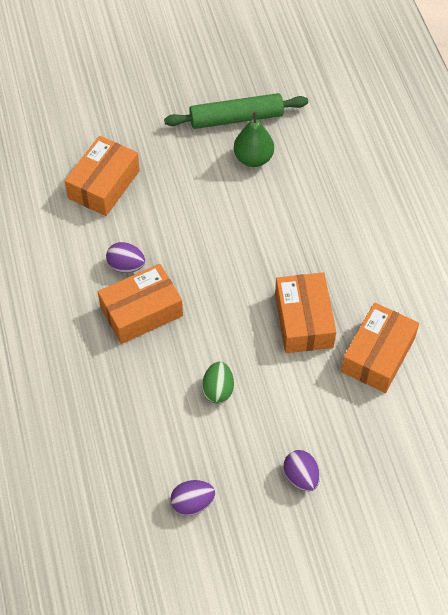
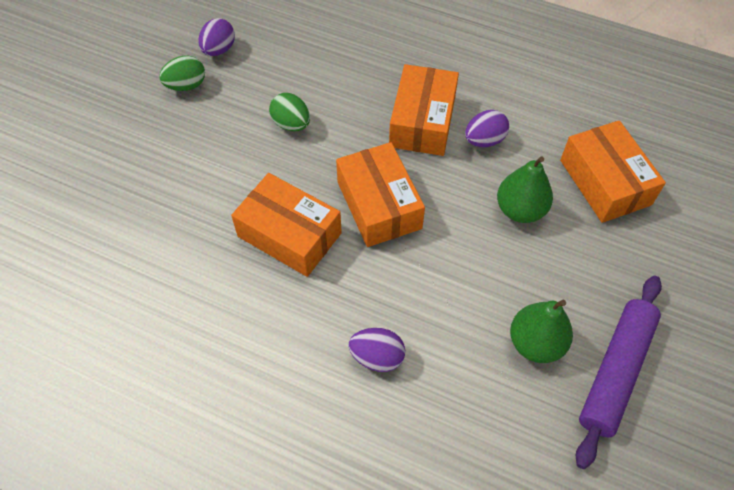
camera: 130 degrees right, 0 degrees up
green rolling pin [164,93,308,129] -> purple rolling pin [576,276,662,469]
purple egg [284,450,320,491] -> purple egg moved to [349,328,405,372]
orange box [341,302,419,393] -> orange box moved to [336,142,425,247]
none -> green egg [159,56,205,91]
none -> green pear [497,156,553,223]

